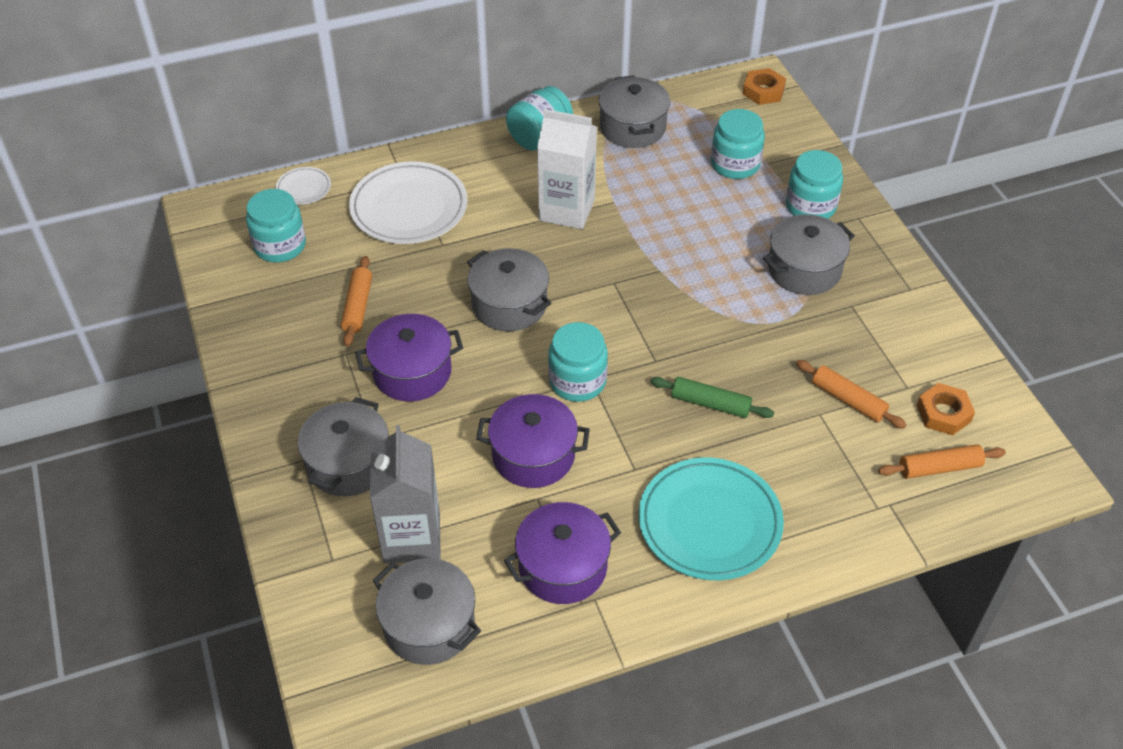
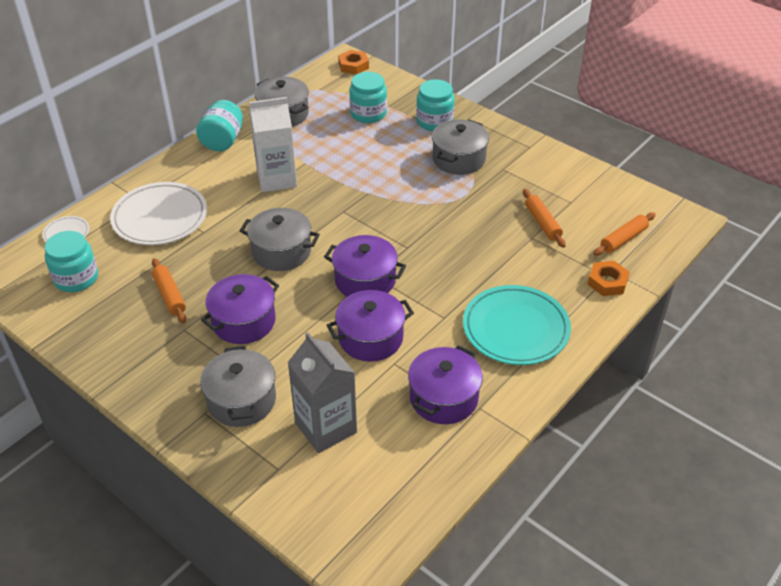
camera: 30 degrees left, 5 degrees down
grey pot [372,558,481,665] -> none
turquoise jar [548,322,608,402] -> purple pot [324,235,406,297]
green rolling pin [650,377,774,418] -> none
orange rolling pin [796,360,907,429] -> orange rolling pin turned 60 degrees clockwise [523,189,566,248]
orange nut [916,383,975,435] -> orange nut moved to [587,261,630,296]

